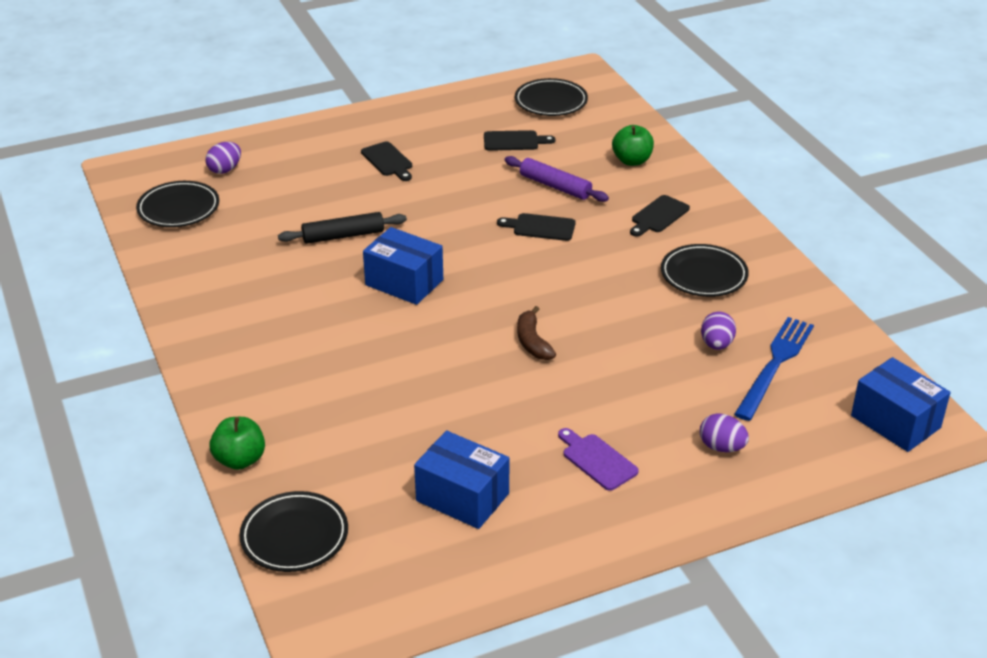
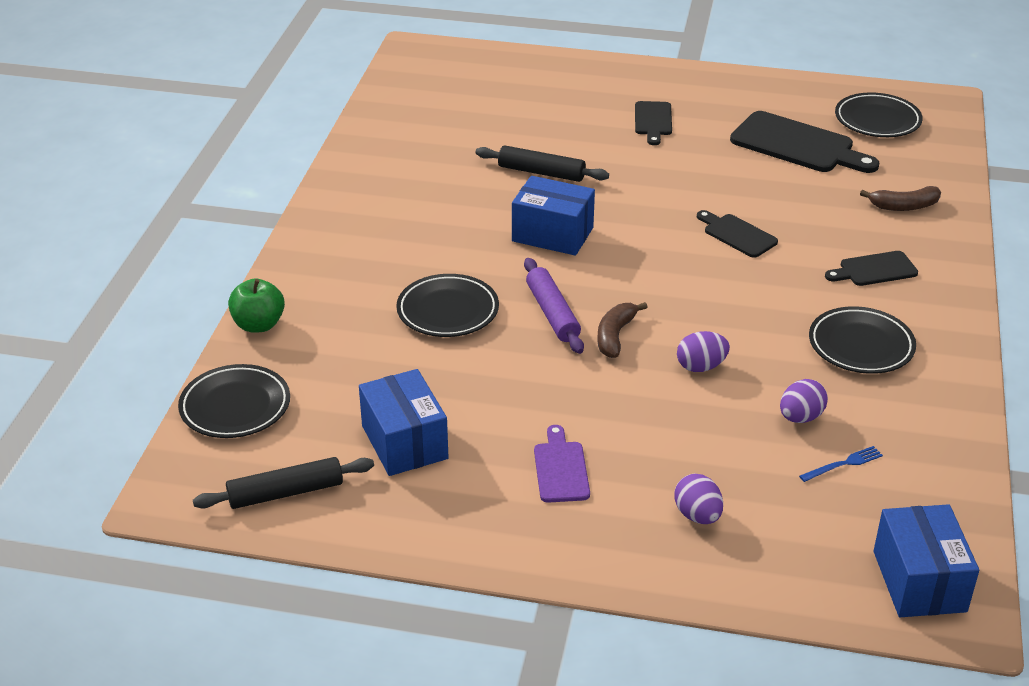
camera: 35 degrees right, 0 degrees up
black plate [136,181,219,227] -> black plate moved to [396,274,499,337]
purple egg [206,142,241,174] -> purple egg moved to [677,331,730,372]
blue box [363,227,443,305] -> blue box turned 45 degrees counterclockwise [512,176,595,255]
black cutting board [484,130,555,151] -> black cutting board [730,111,879,173], size x1.79
purple rolling pin [505,156,609,202] -> purple rolling pin moved to [524,258,584,354]
green apple [612,125,654,166] -> brown banana [860,186,941,211]
blue fork [734,317,814,421] -> blue fork [799,446,883,482], size x0.45
none -> black rolling pin [193,457,374,509]

